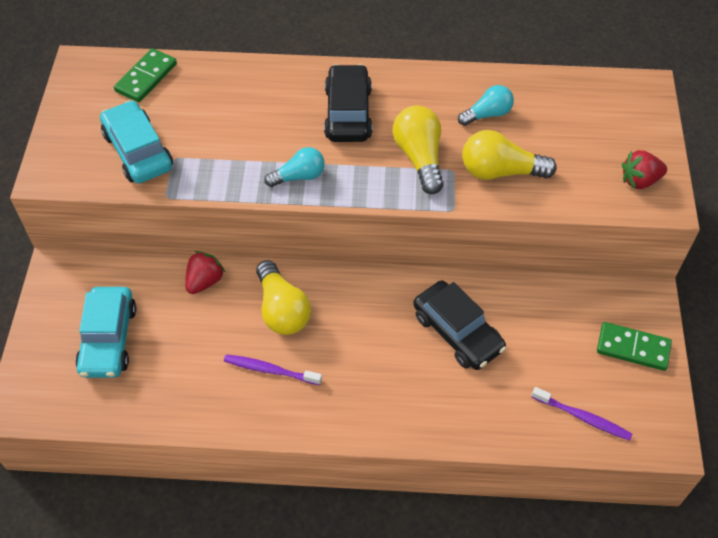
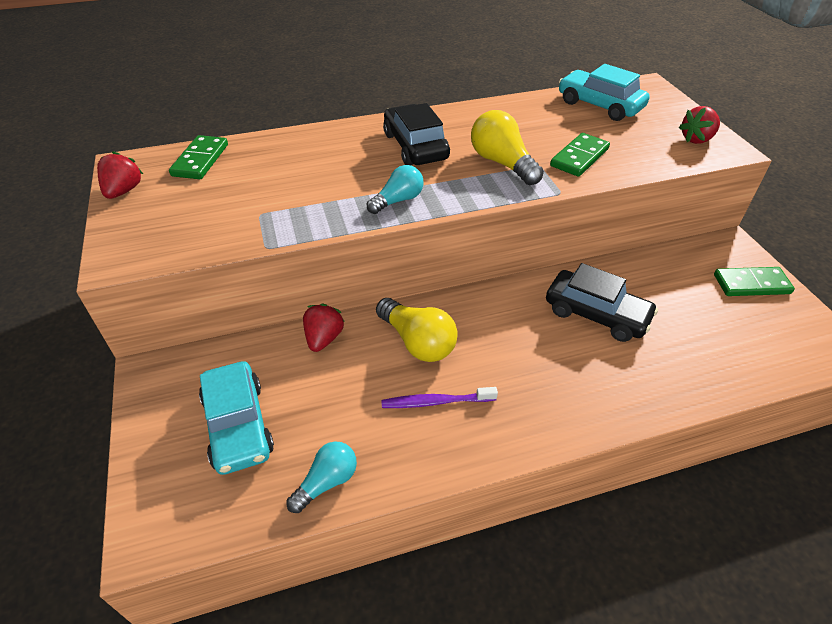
camera: 20 degrees left, 10 degrees down
turquoise car [100,100,173,184] -> turquoise car moved to [559,64,650,121]
turquoise light bulb [458,85,514,126] -> turquoise light bulb moved to [286,441,357,513]
yellow light bulb [462,130,557,180] -> green domino [550,133,610,177]
purple toothbrush [531,387,632,441] -> none
none -> red strawberry [97,151,143,199]

